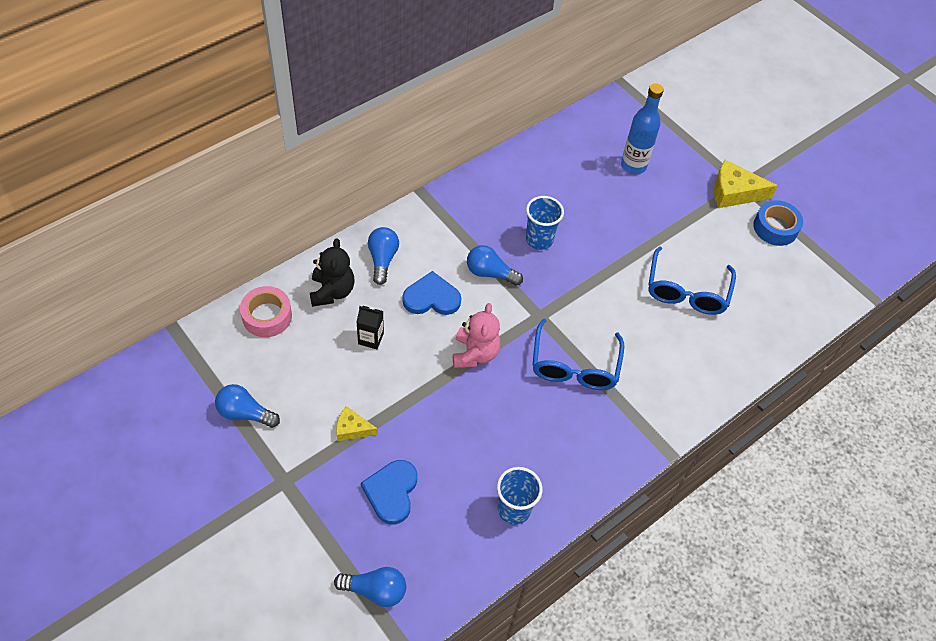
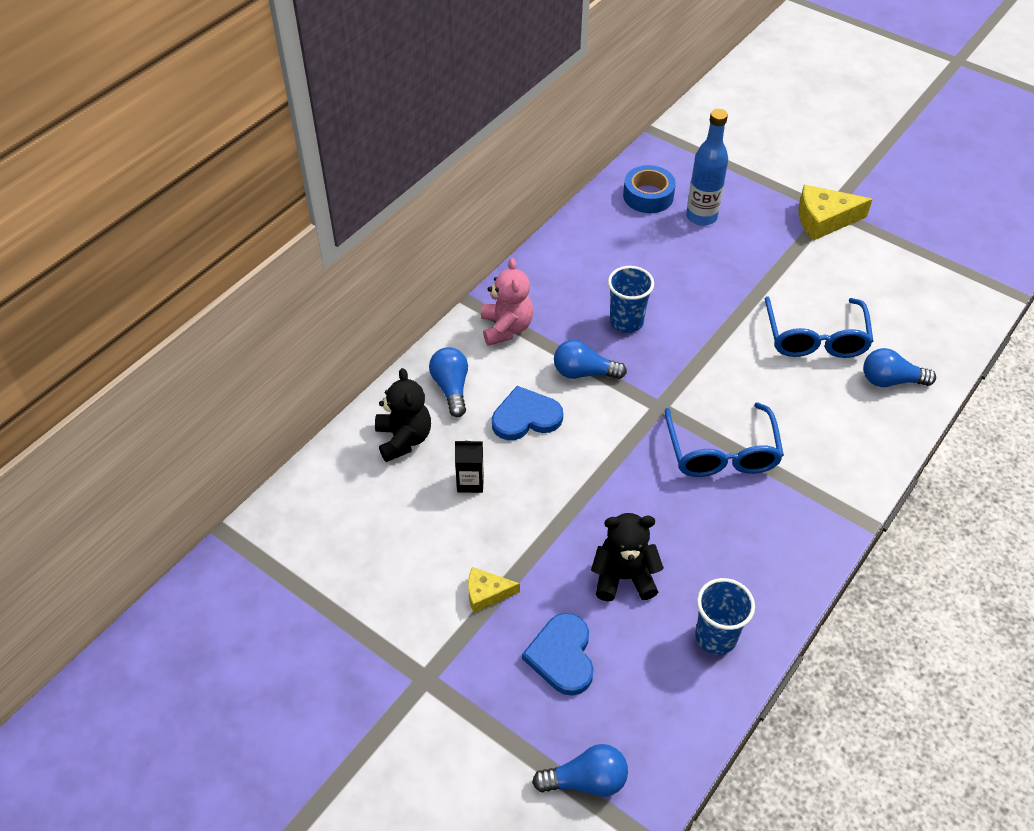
camera: 10 degrees left, 5 degrees down
blue light bulb [215,384,280,428] -> blue light bulb moved to [863,348,936,387]
pink tape [240,286,292,337] -> none
pink teddy bear [453,303,500,368] -> pink teddy bear moved to [481,258,533,346]
blue tape [753,200,803,246] -> blue tape moved to [623,165,676,213]
none -> black teddy bear [591,513,664,601]

